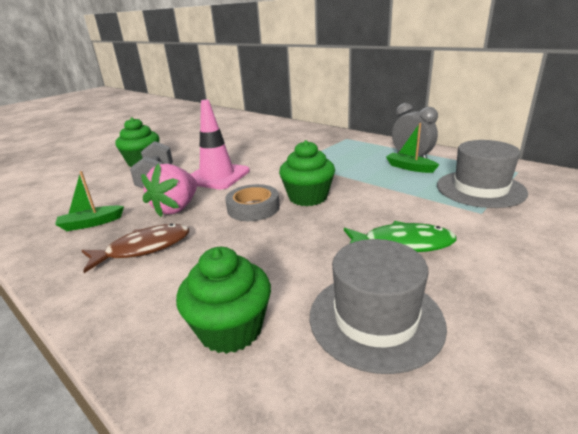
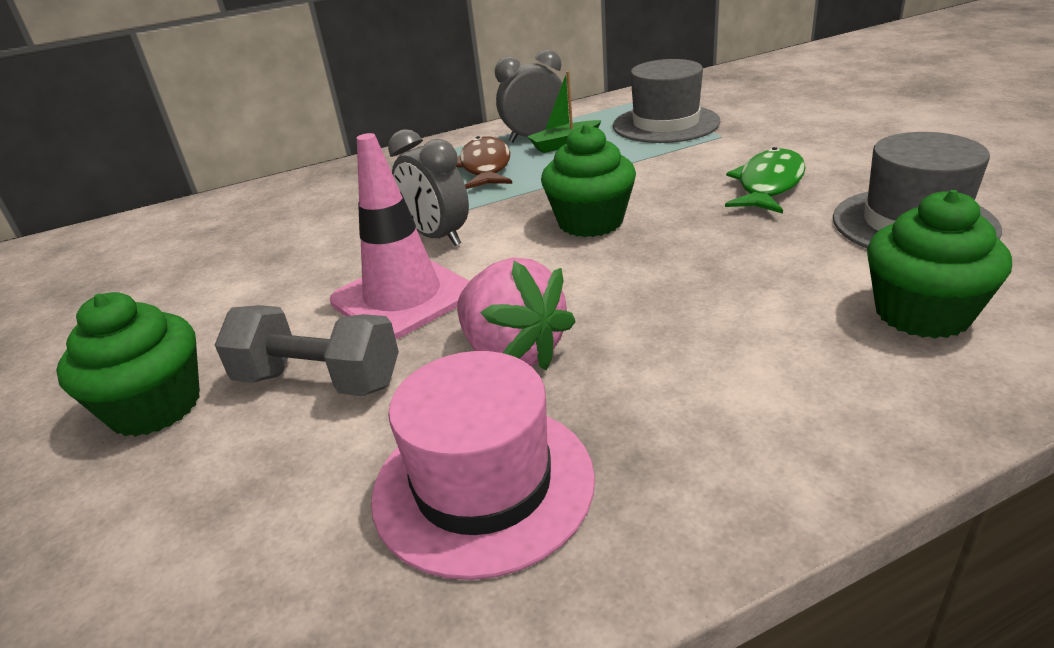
camera: 65 degrees left, 5 degrees up
green boat [55,171,124,231] -> pink hat [371,351,595,580]
brown fish [82,224,189,273] -> brown fish moved to [456,136,512,189]
grey tape [225,184,280,221] -> none
none -> grey clock [388,129,469,246]

